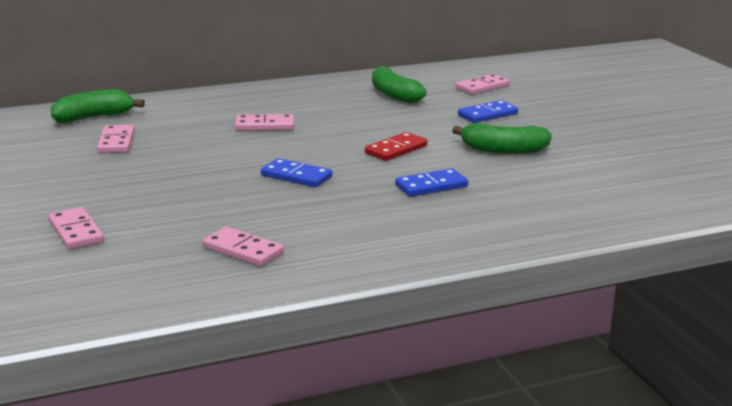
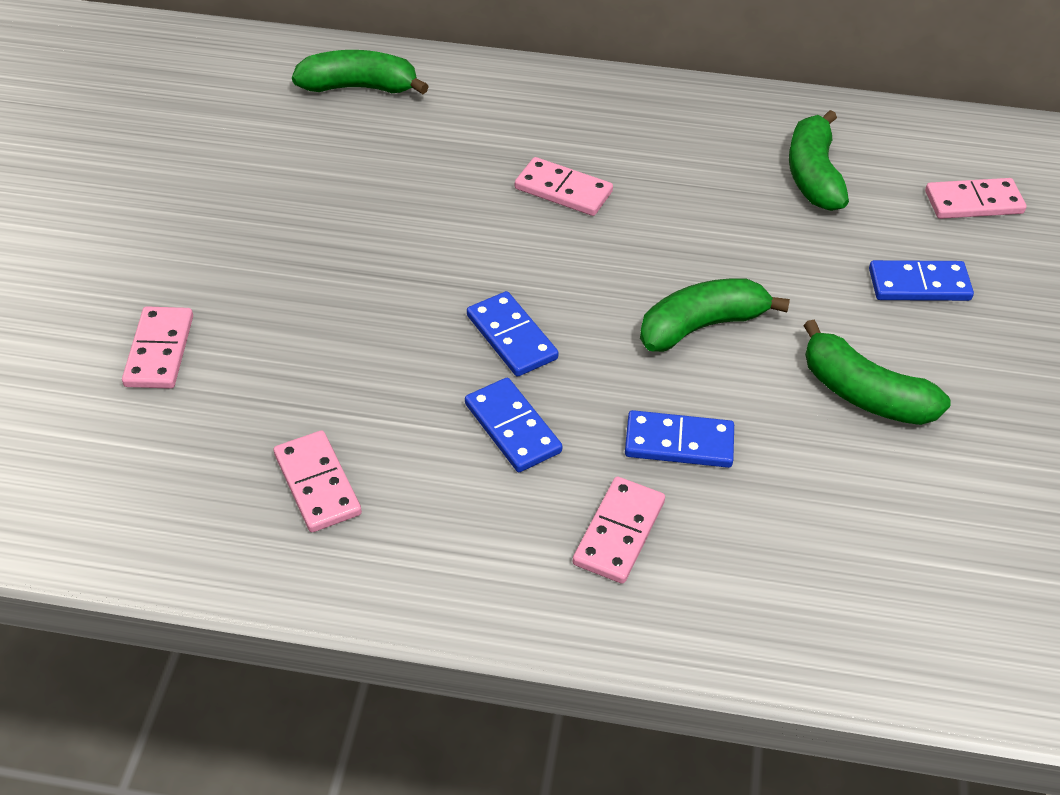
camera: 30 degrees right, 25 degrees up
pink domino [97,125,135,153] -> pink domino moved to [573,477,665,584]
red domino [365,132,427,161] -> green banana [640,278,790,352]
none -> blue domino [465,378,562,472]

